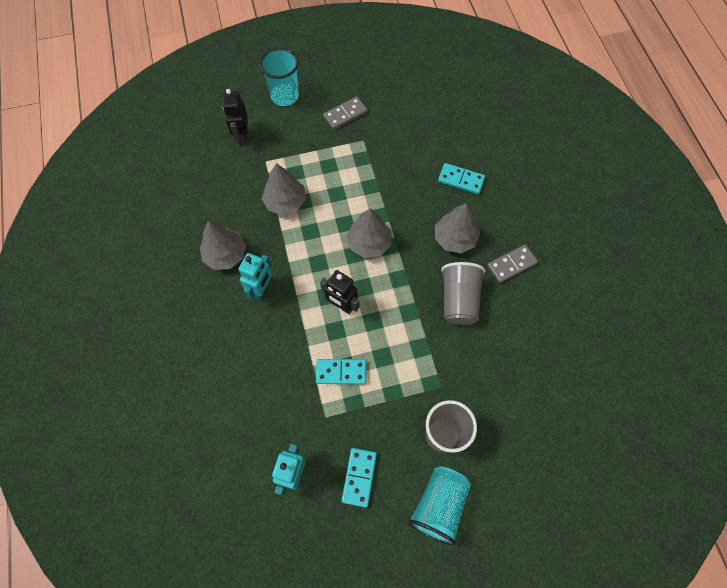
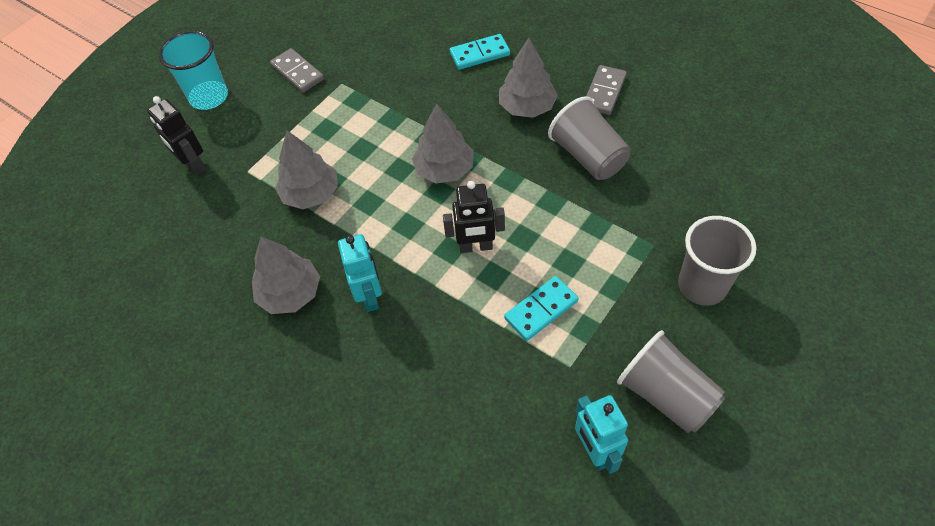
camera: 35 degrees left, 10 degrees down
grey domino [323,97,368,130] -> grey domino turned 60 degrees counterclockwise [270,48,324,93]
turquoise domino [341,448,377,507] -> grey cup [617,330,725,433]
turquoise cup [407,467,471,546] -> none

